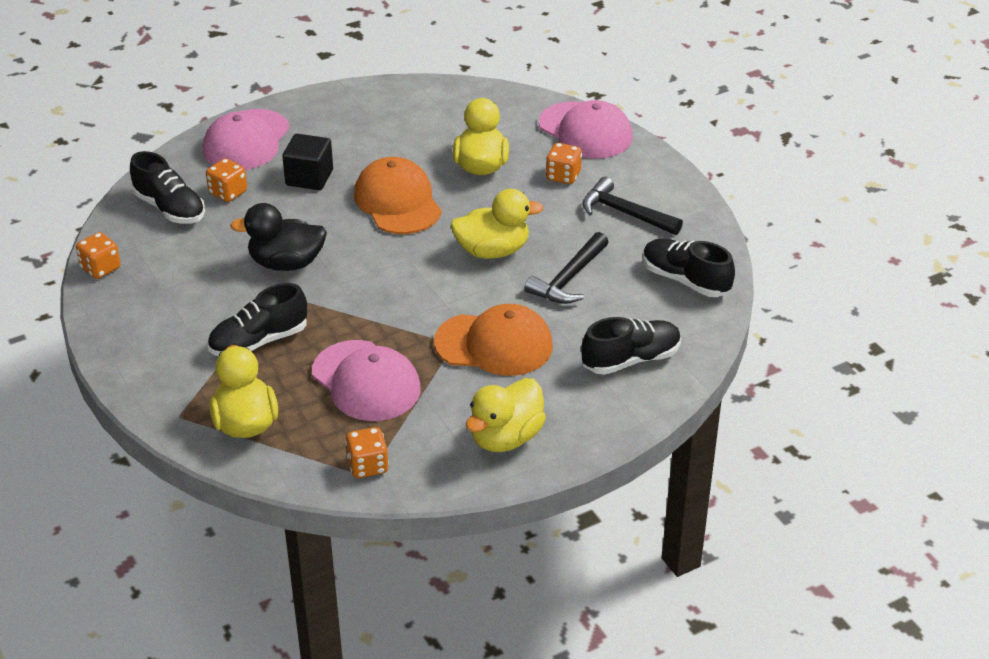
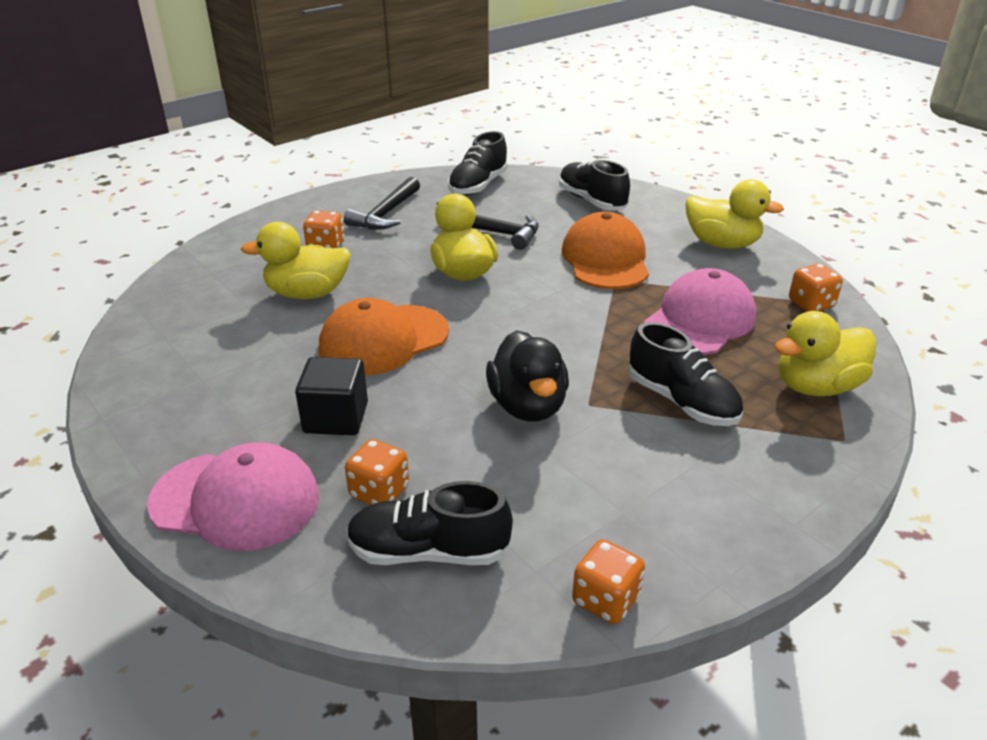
camera: 100 degrees left, 5 degrees down
black shoe [130,151,205,224] -> black shoe turned 120 degrees counterclockwise [346,481,513,565]
pink cap [538,100,633,159] -> none

